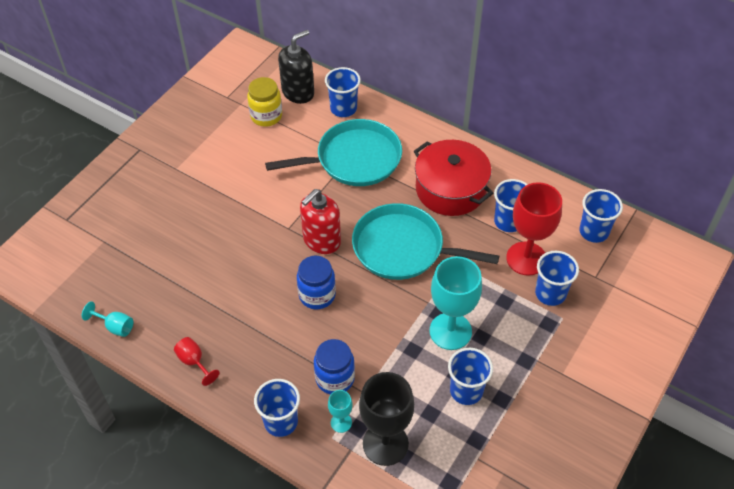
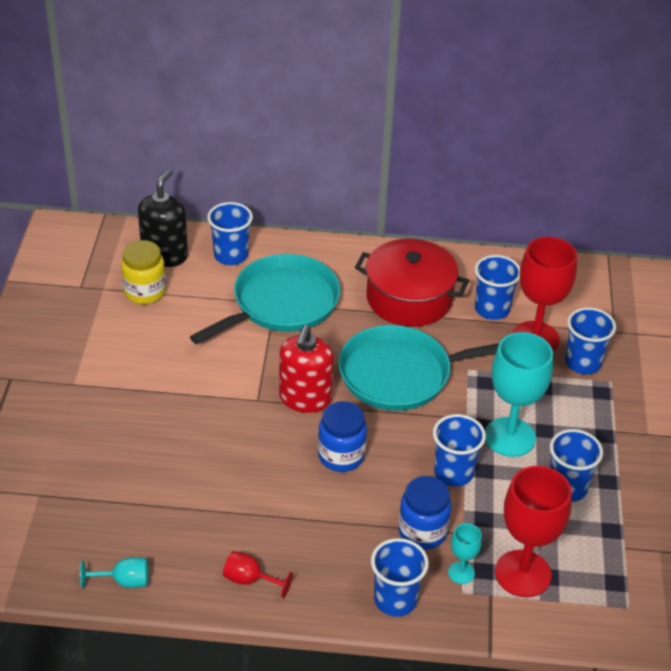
camera: 30 degrees left, 10 degrees down
black goblet [359,372,414,466] -> red goblet [495,466,572,597]
blue cup [579,189,623,243] -> blue cup moved to [433,414,486,487]

